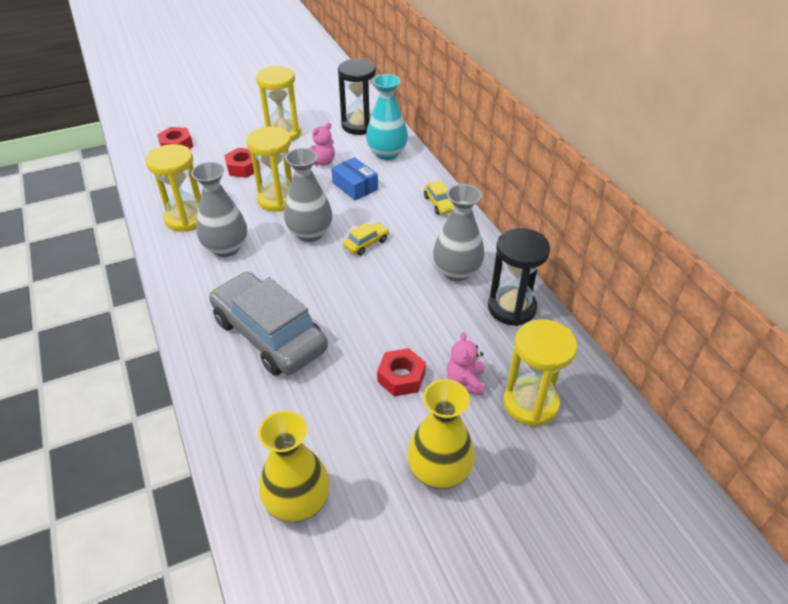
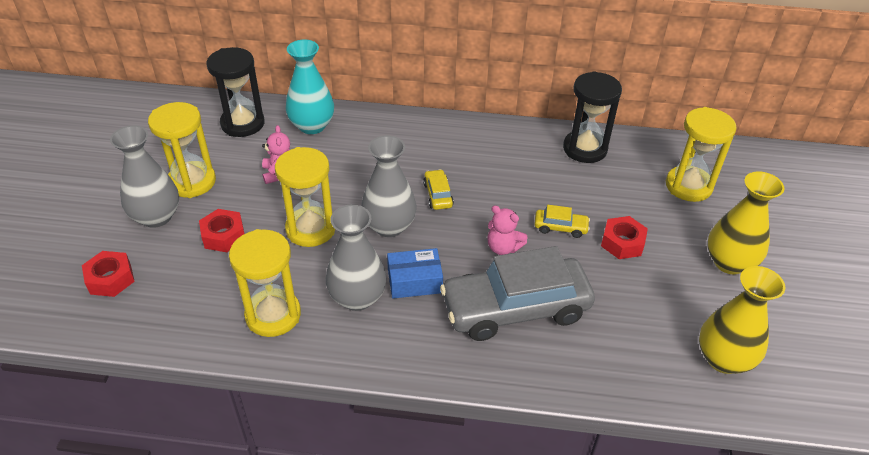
camera: 60 degrees left, 0 degrees up
blue box [331,157,378,200] -> blue box moved to [387,248,443,298]
yellow car [424,181,454,215] -> yellow car moved to [534,205,590,238]
grey vase [433,184,485,281] -> grey vase moved to [110,125,179,228]
pink teddy bear [447,332,486,395] -> pink teddy bear moved to [488,205,528,255]

